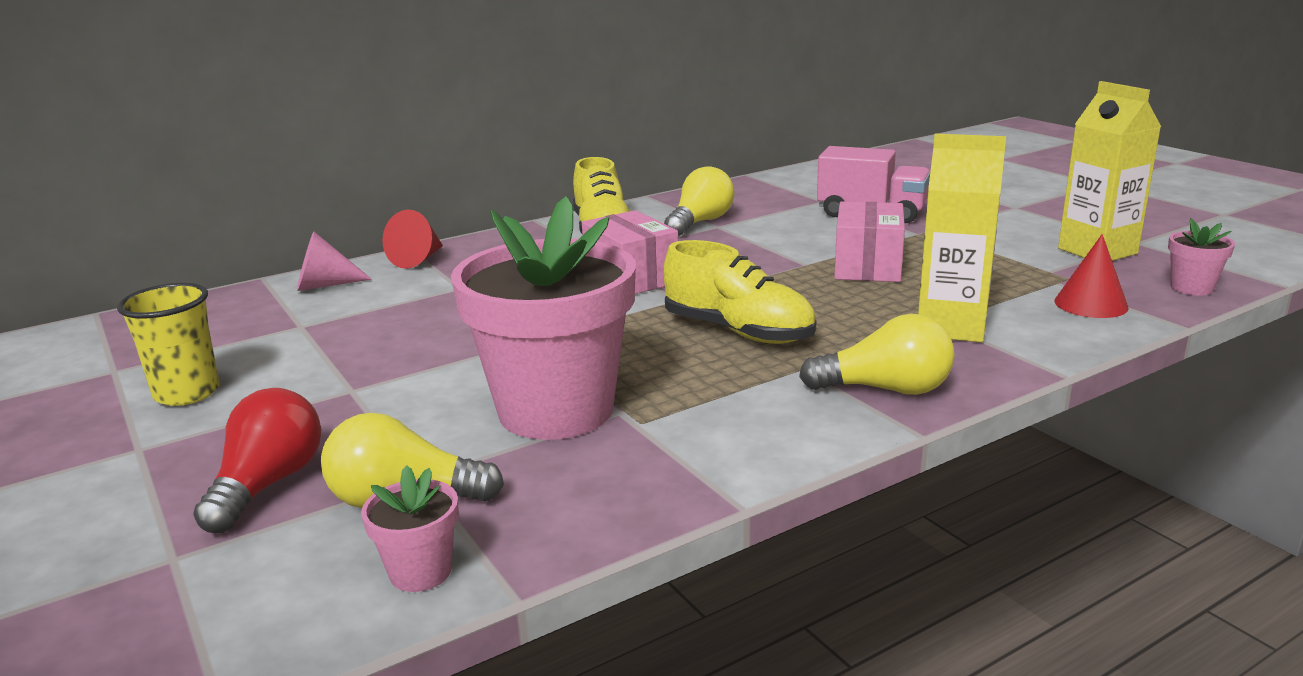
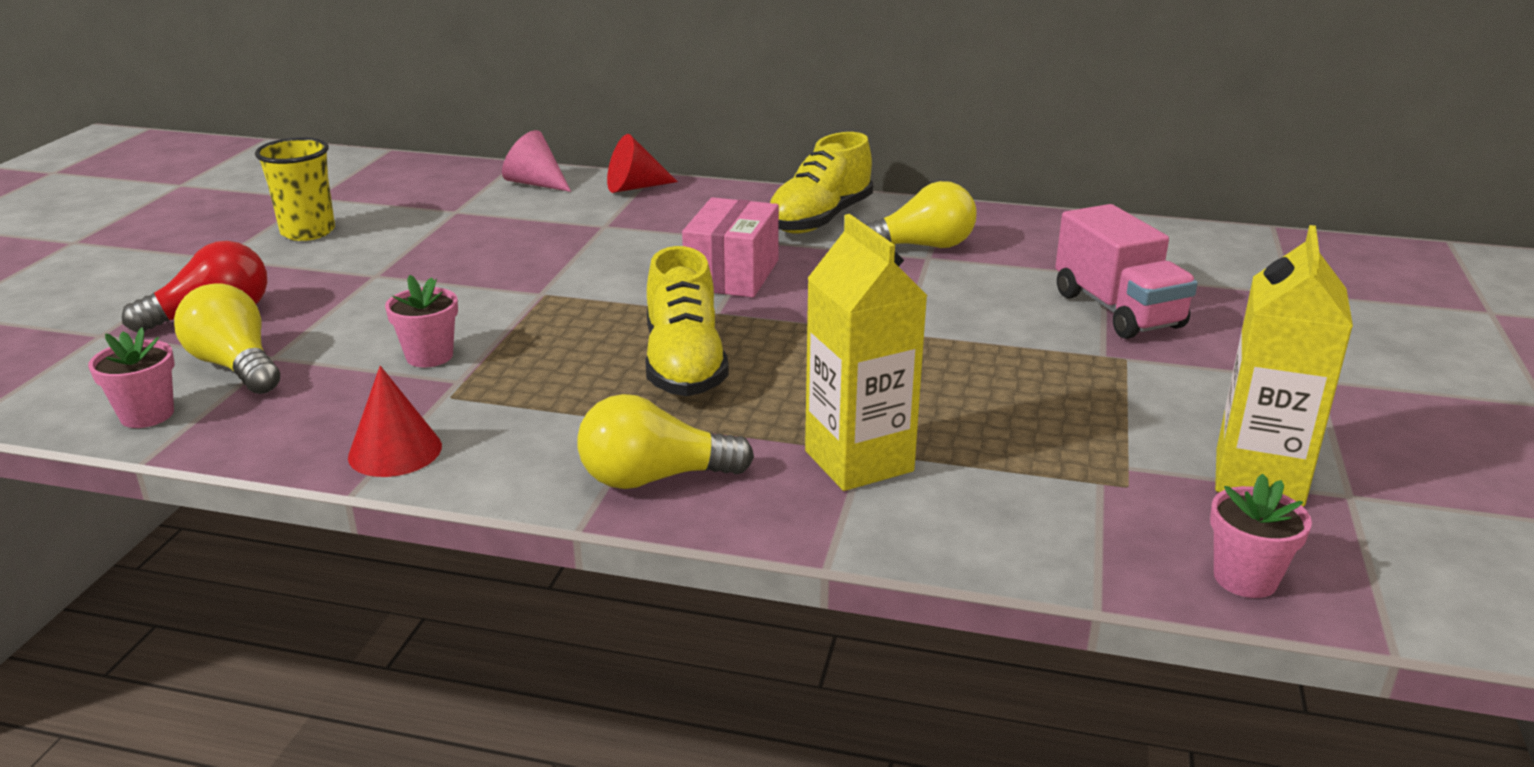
camera: 45 degrees right, 5 degrees up
pink flower pot [451,196,636,440] -> pink flower pot [385,275,458,368], size x0.41
yellow light bulb [799,314,955,395] -> yellow light bulb turned 120 degrees clockwise [577,394,754,489]
pink box [834,202,905,282] -> none
red cone [1054,234,1129,318] -> red cone moved to [348,366,442,477]

